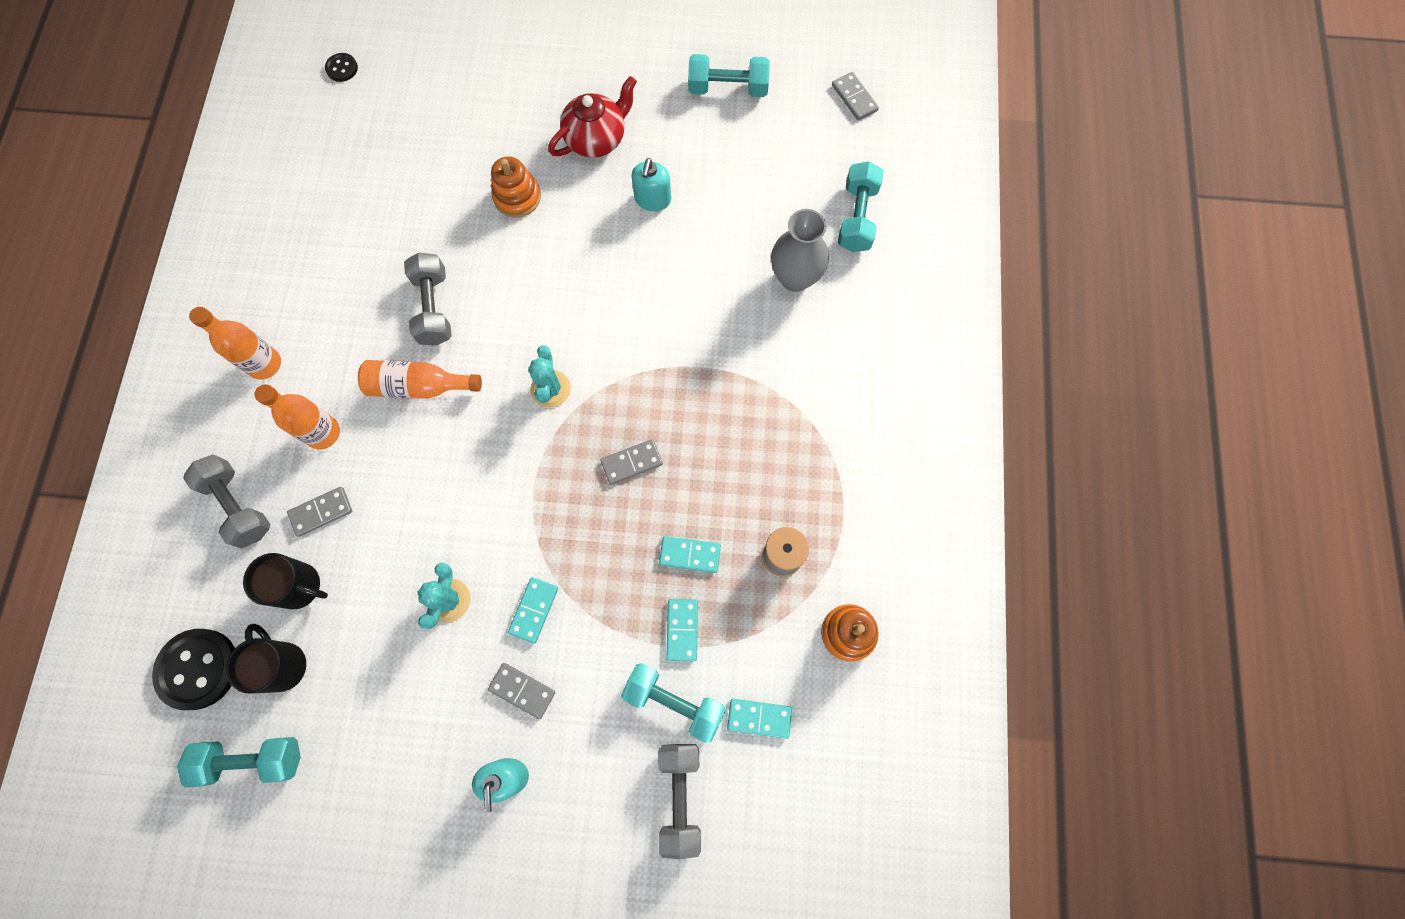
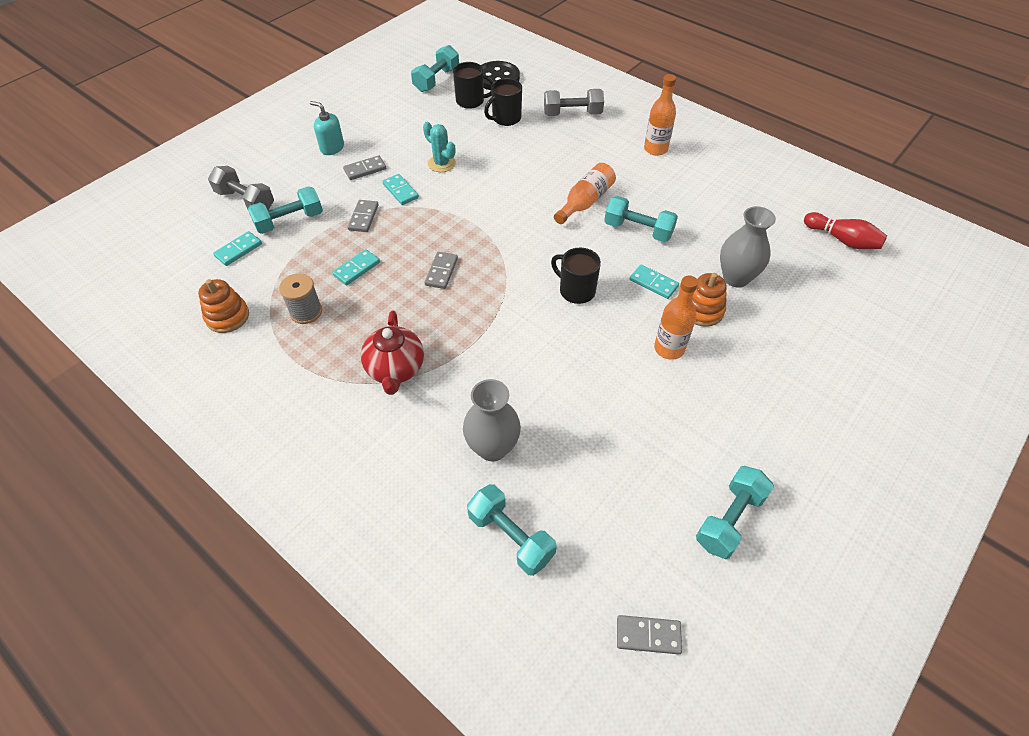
camera: 125 degrees right, 20 degrees down
orange bottle [254,384,340,450] -> orange bottle moved to [654,276,698,360]
grey domino [287,487,352,537] -> grey domino moved to [347,200,379,232]
black button [325,53,358,82] -> none
grey dumbbell [404,252,452,346] -> turquoise dumbbell [604,196,678,242]
turquoise cactus [528,345,571,408] -> none
red teapot [548,76,637,158] -> red teapot moved to [361,310,424,395]
turquoise soap dispenser [632,158,671,211] -> none
turquoise domino [666,599,698,661] -> turquoise domino moved to [630,264,679,299]
none -> black mug [551,248,601,304]
none -> grey vase [720,206,776,288]
none -> red bowling pin [804,212,887,249]

